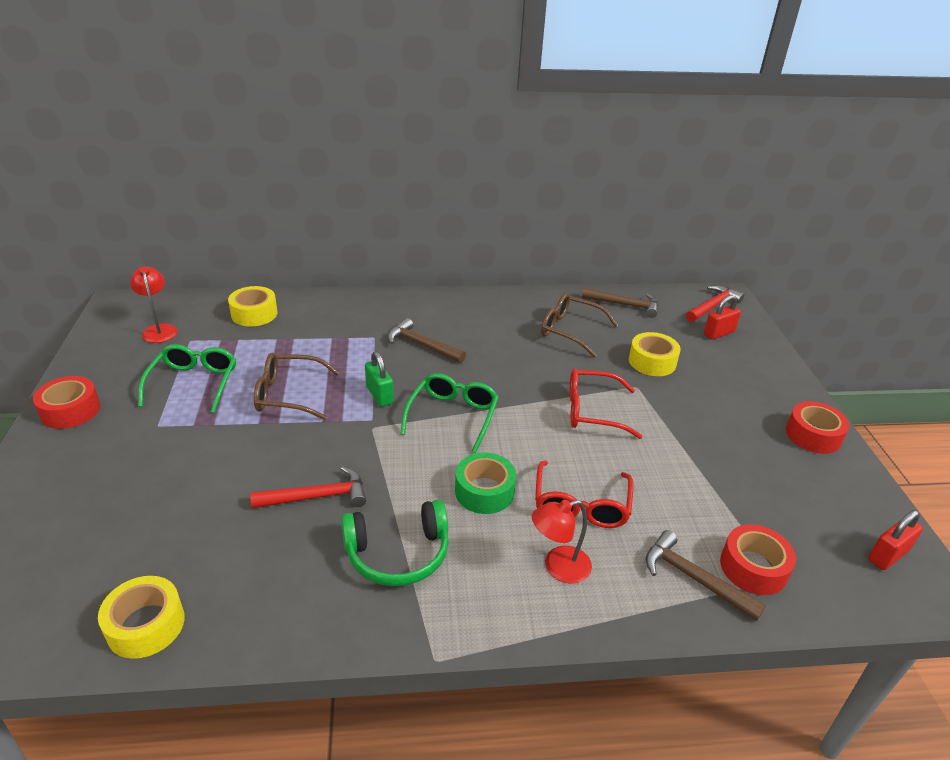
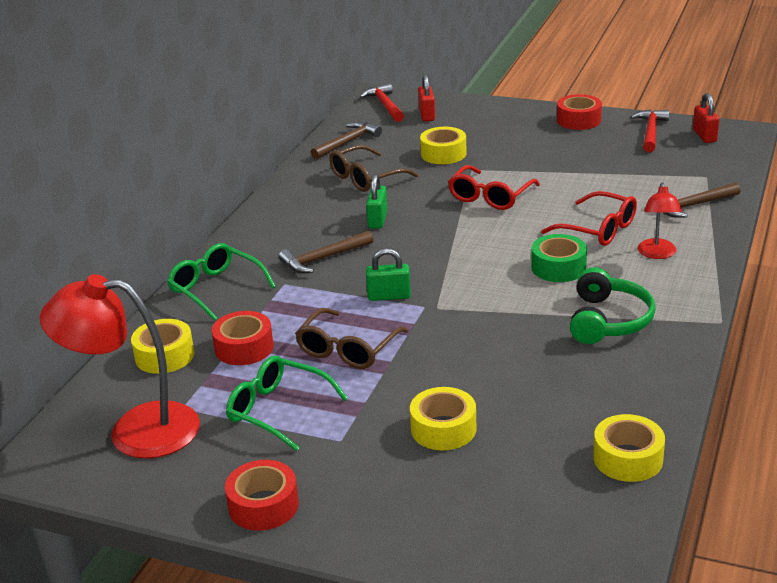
camera: 60 degrees left, 5 degrees down
red lamp [130,266,178,343] -> red lamp [40,274,200,459], size x1.93
red hammer [250,466,366,508] -> red hammer moved to [630,110,670,152]
green glasses [400,373,499,453] -> green glasses moved to [167,243,276,321]
red tape [720,524,796,595] -> red tape moved to [212,311,274,365]
none -> green padlock [366,174,388,229]
none -> yellow tape [410,387,476,450]

